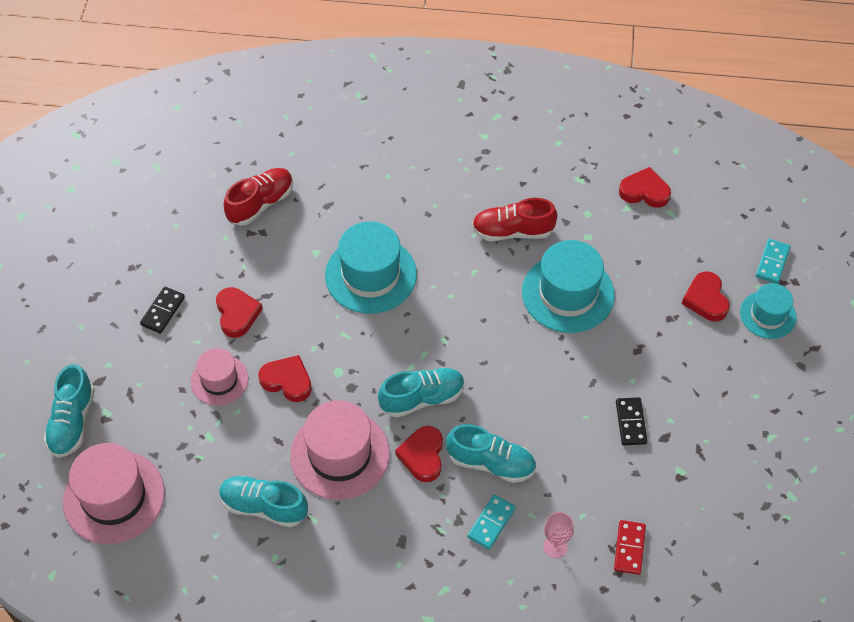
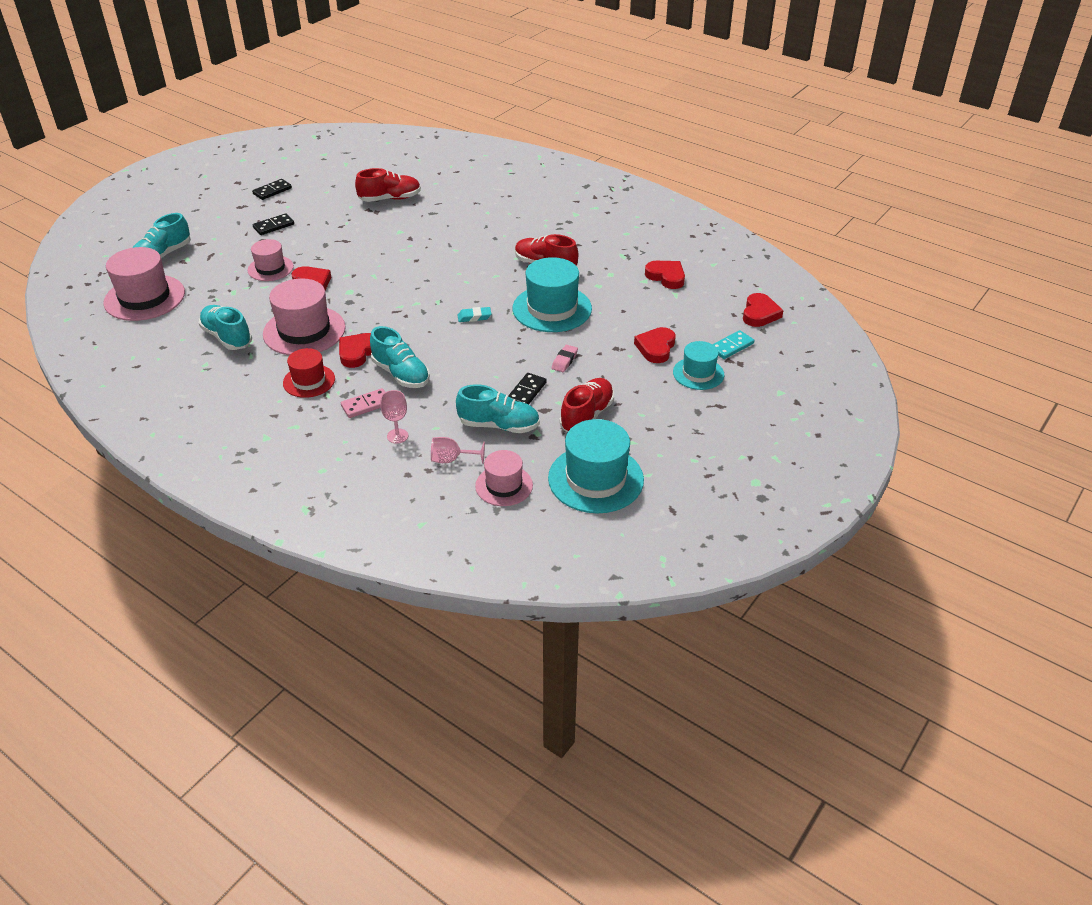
camera: 30 degrees right, 15 degrees down
red heart [216,287,263,338] -> red heart moved to [743,293,784,327]
turquoise hat [325,221,417,314] -> turquoise hat moved to [548,419,644,513]
turquoise shoe [378,368,465,418] -> turquoise shoe moved to [456,384,540,433]
turquoise domino [467,495,516,550] -> pink domino [341,388,385,418]
red domino [614,520,646,575] -> pink goblet [431,437,485,464]
none -> black domino [252,179,292,200]
none -> red hat [283,348,335,398]
none -> turquoise eraser [458,307,491,322]
none -> pink hat [475,450,533,506]
none -> pink eraser [552,345,578,372]
none -> red shoe [560,378,614,433]

